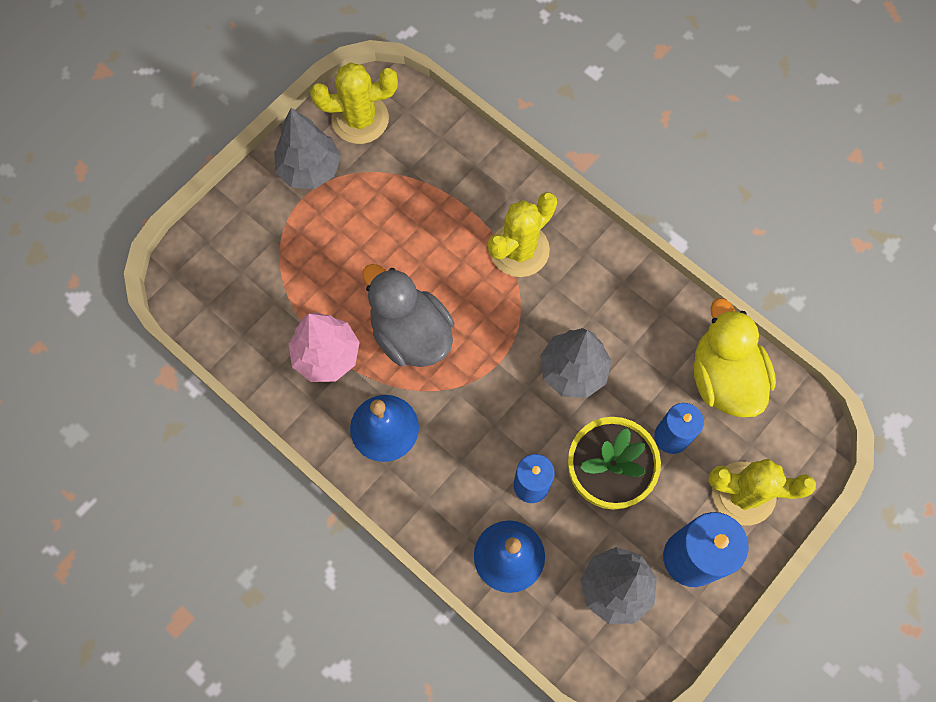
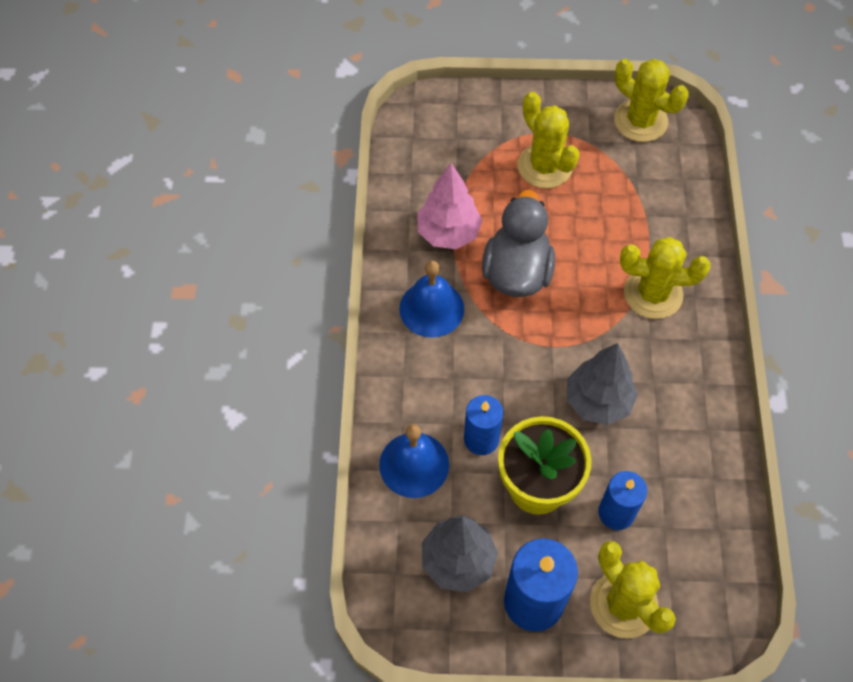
camera: 50 degrees right, 10 degrees down
grey tree [274,108,341,189] -> none
yellow duck [694,298,776,417] -> none
none -> yellow cactus [517,92,580,188]

